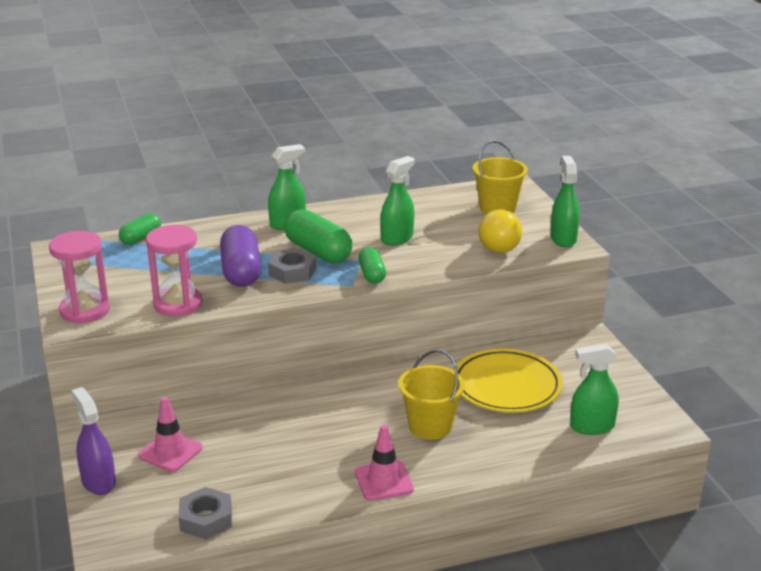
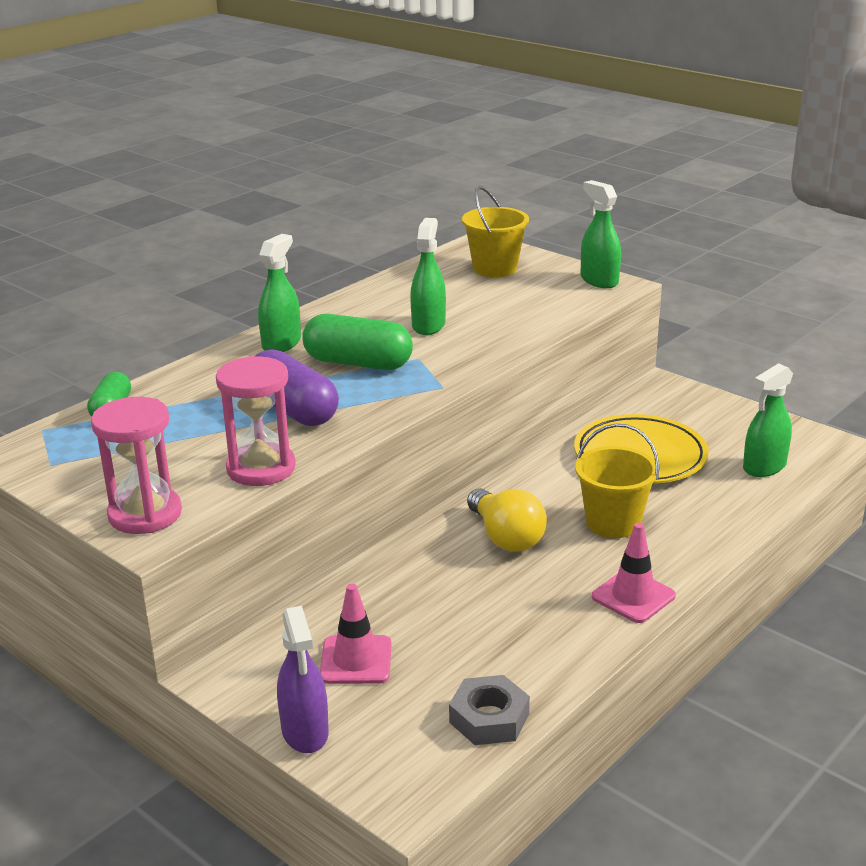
camera: 30 degrees left, 0 degrees up
purple spray bottle [72,387,116,495] -> purple spray bottle turned 135 degrees counterclockwise [277,606,329,753]
grey nut [268,248,316,284] -> none
green capsule [358,247,386,284] -> none
yellow light bulb [478,210,522,253] -> yellow light bulb moved to [467,488,547,552]

